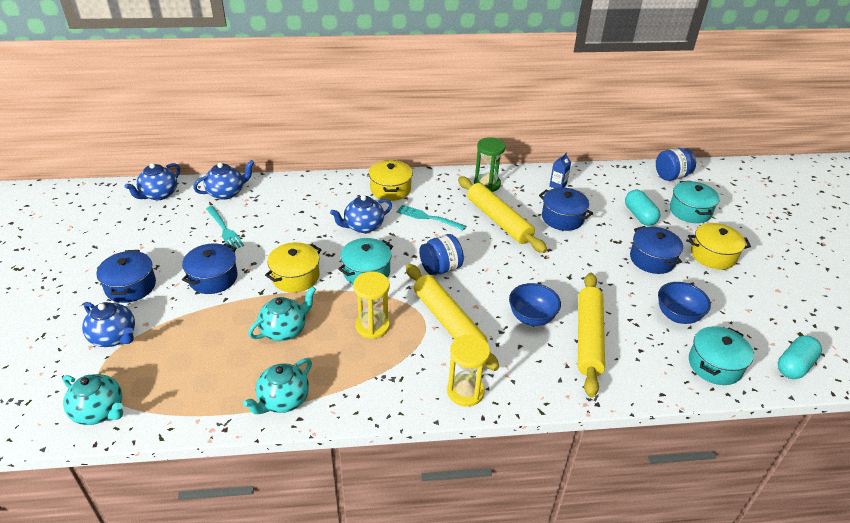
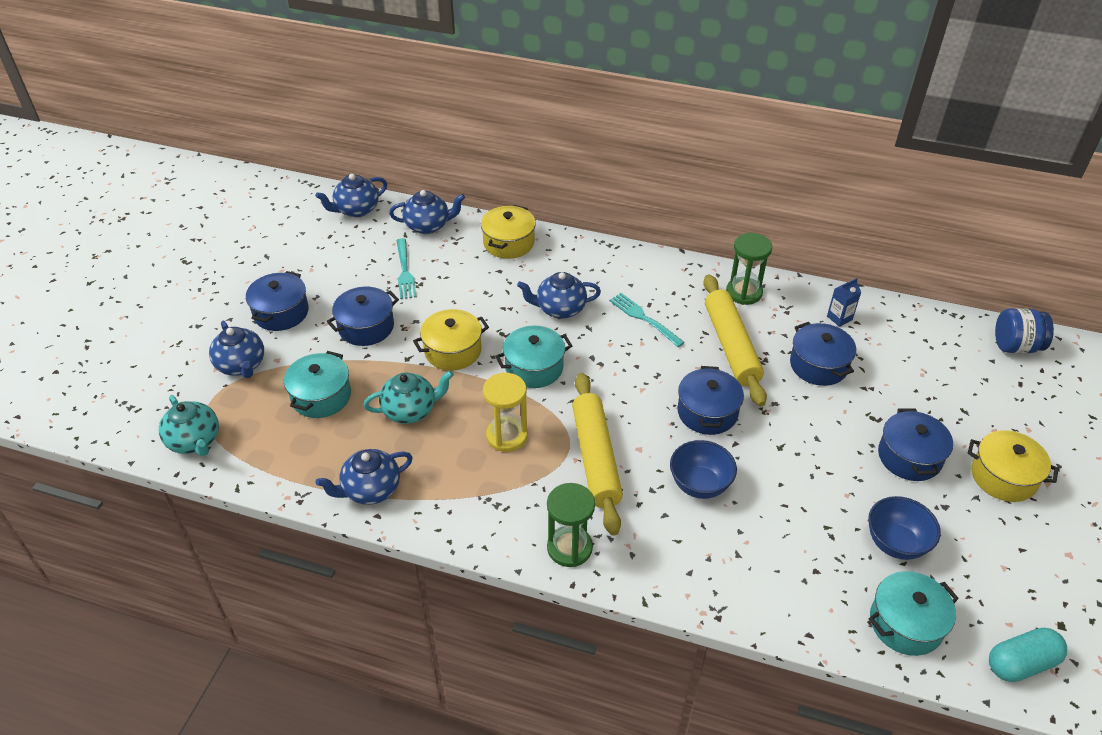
camera: 25 degrees right, 5 degrees up
turquoise teapot [243,358,312,414] -> blue teapot [315,449,413,505]
yellow pot [369,160,413,201] -> yellow pot moved to [481,205,536,259]
blue jar [419,234,464,275] -> none
yellow hourglass [447,335,490,407] -> green hourglass [547,483,595,567]
yellow rolling pin [578,273,605,398] -> none
turquoise capsule [625,190,660,226] -> none
turquoise pot [670,181,720,223] -> turquoise pot moved to [284,351,351,418]
none -> blue pot [677,366,744,435]

